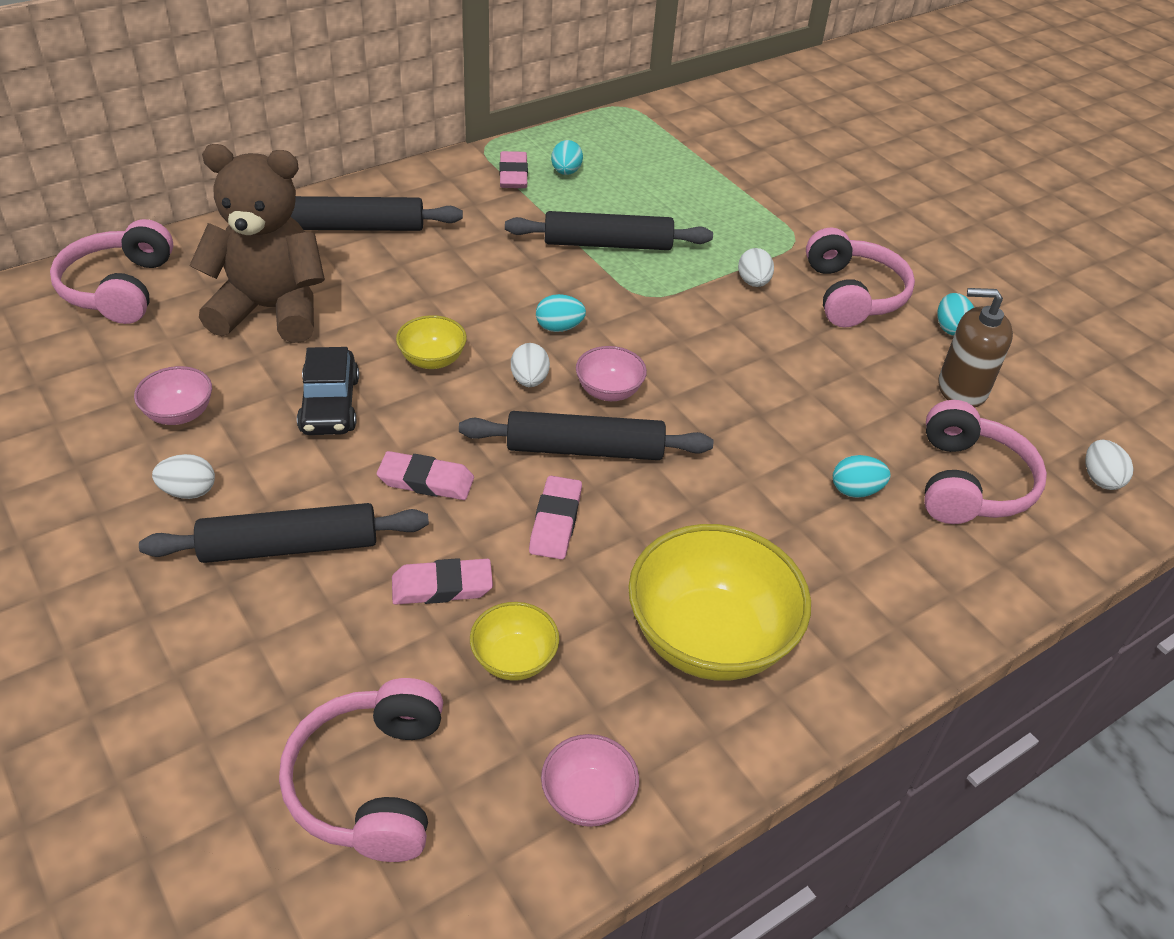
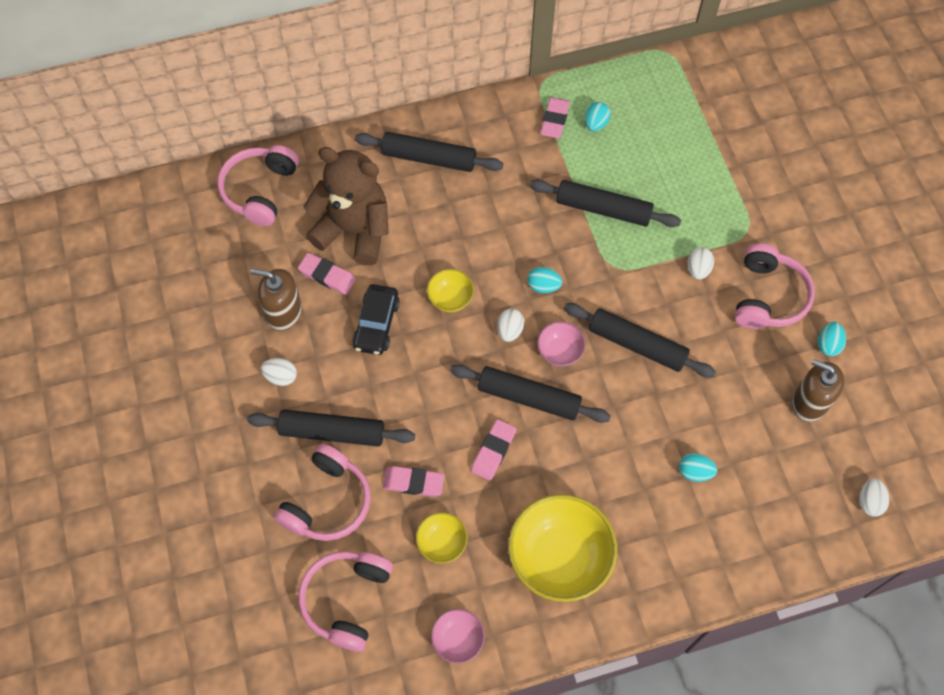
camera: 20 degrees right, 20 degrees up
pink bowl [134,366,212,425] -> brown soap dispenser [250,268,302,331]
pink eraser [377,451,474,500] -> pink eraser moved to [298,253,356,295]
pink headphones [924,400,1047,524] -> pink headphones moved to [274,444,371,541]
none -> black rolling pin [564,303,716,378]

